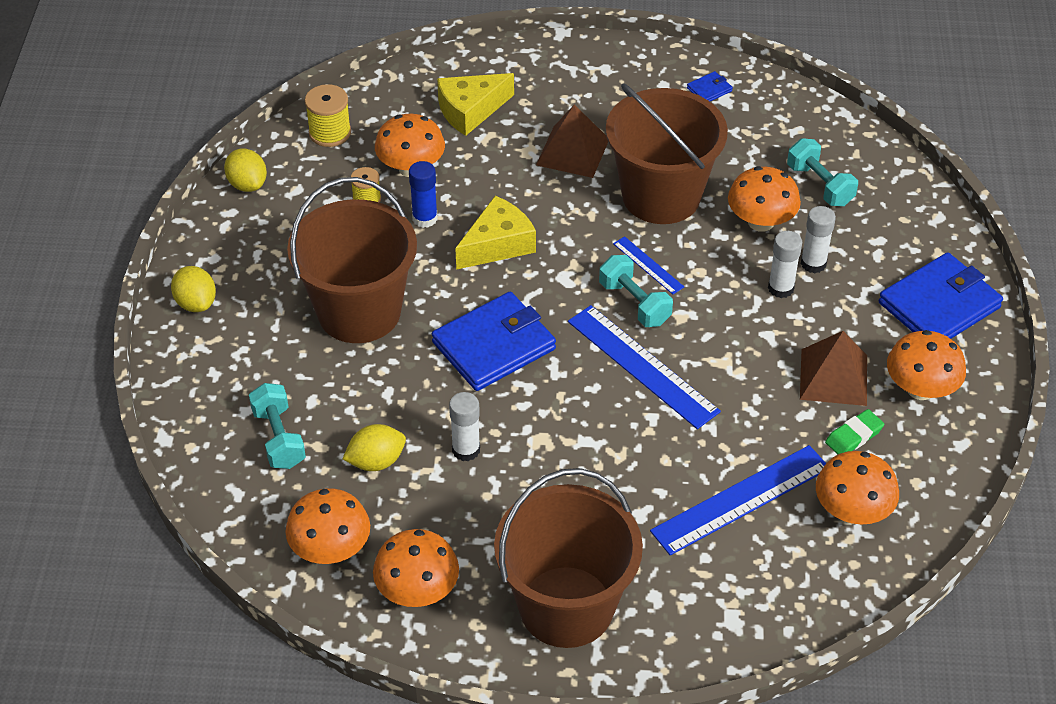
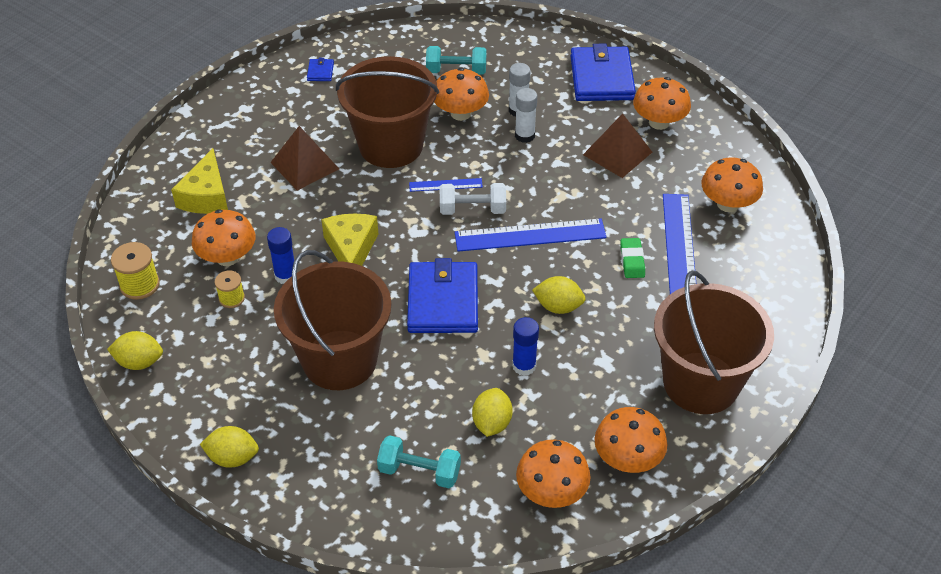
camera: 55 degrees left, 0 degrees up
white glue stick [449,392,480,461] -> blue glue stick [512,317,539,376]
turquoise dumbbell [599,255,673,327] -> white dumbbell [440,183,506,215]
green eraser [825,409,884,454] -> green eraser moved to [620,238,645,278]
none -> yellow lemon [532,276,586,314]

